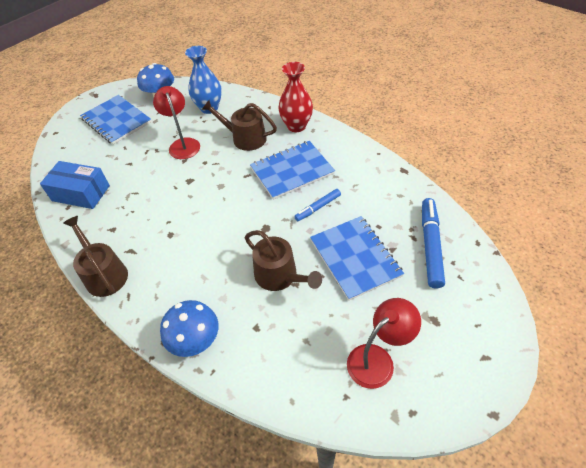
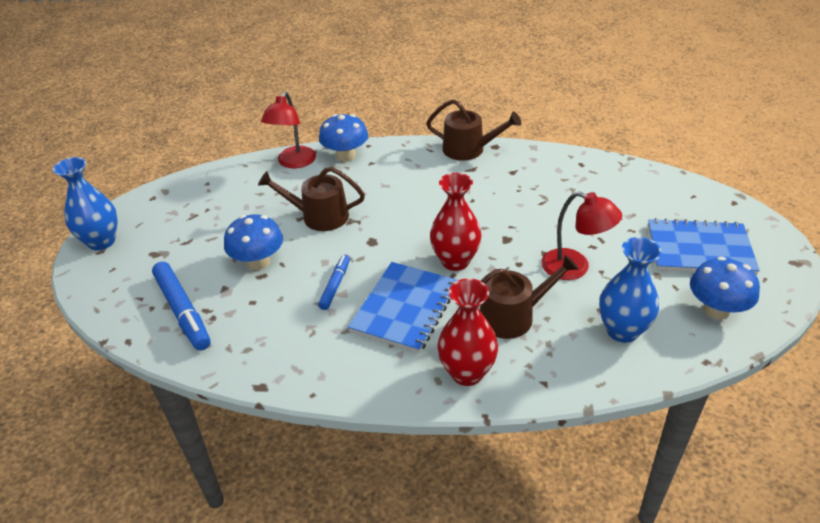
camera: 140 degrees right, 10 degrees down
blue box [40,161,110,209] -> none
blue notebook [310,216,404,301] -> blue mushroom [224,214,283,270]
red lamp [347,298,421,389] -> red lamp moved to [261,92,316,168]
none -> blue vase [53,157,118,250]
none -> red vase [430,173,482,271]

